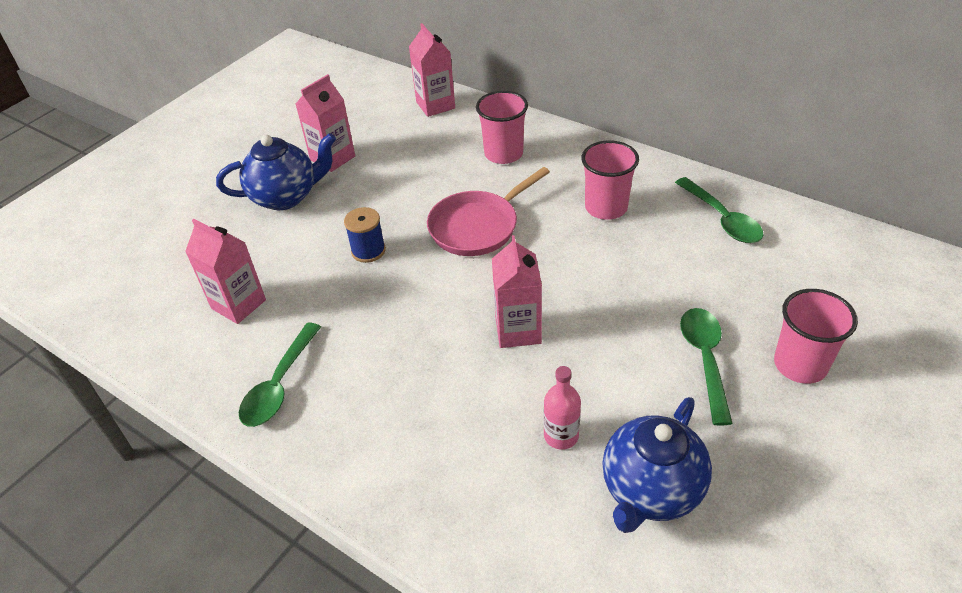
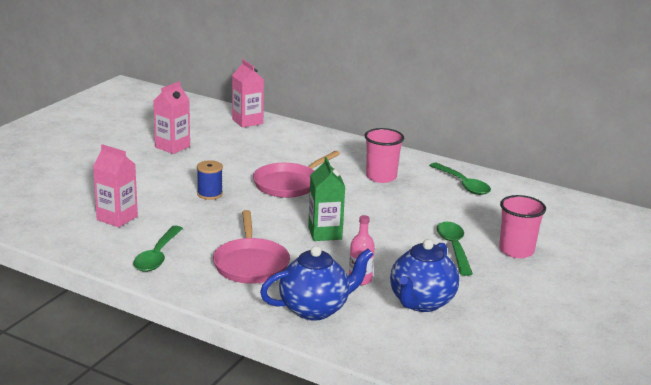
camera: 10 degrees left, 20 degrees down
blue teapot [216,133,336,210] -> blue teapot moved to [260,246,373,321]
pink cup [476,91,528,164] -> none
pink carton [492,235,542,348] -> green carton [308,157,345,241]
none -> pink pan [213,210,290,284]

